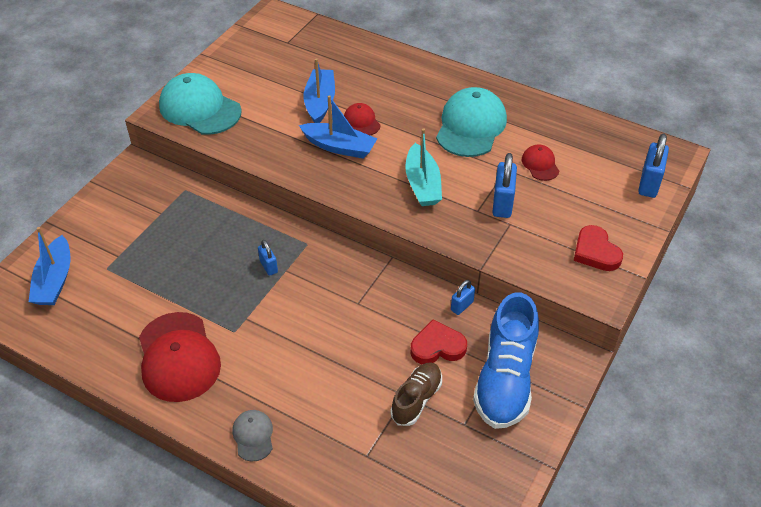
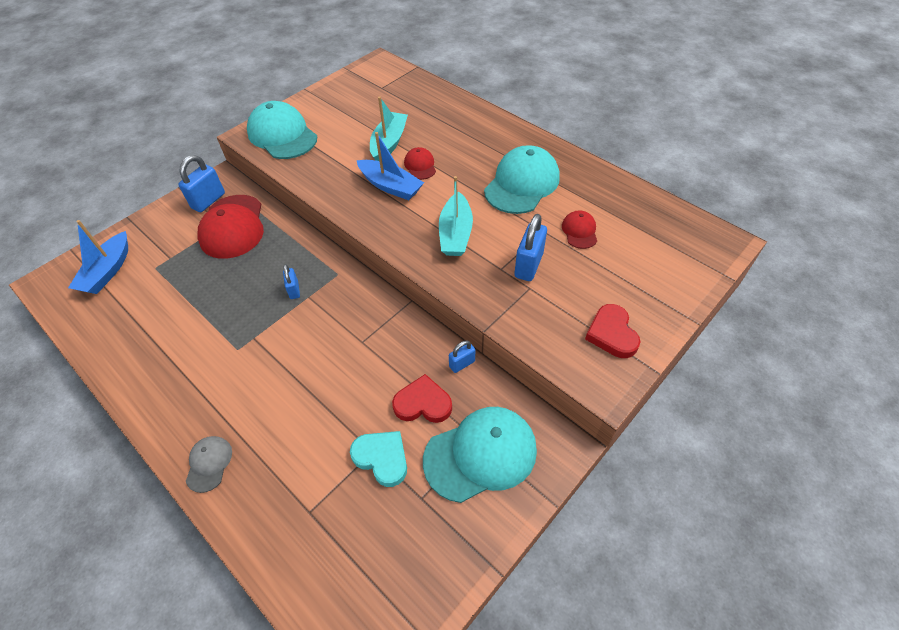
camera: 15 degrees right, 5 degrees up
red cap [139,312,221,402] -> red cap moved to [197,195,264,259]
blue boat [304,58,335,123] -> turquoise boat [370,97,408,161]
brown shoe [391,362,442,426] -> turquoise heart [350,431,407,487]
blue shoe [473,293,539,429] -> turquoise cap [423,407,537,503]
blue padlock [638,134,669,198] -> blue padlock moved to [178,155,225,212]

